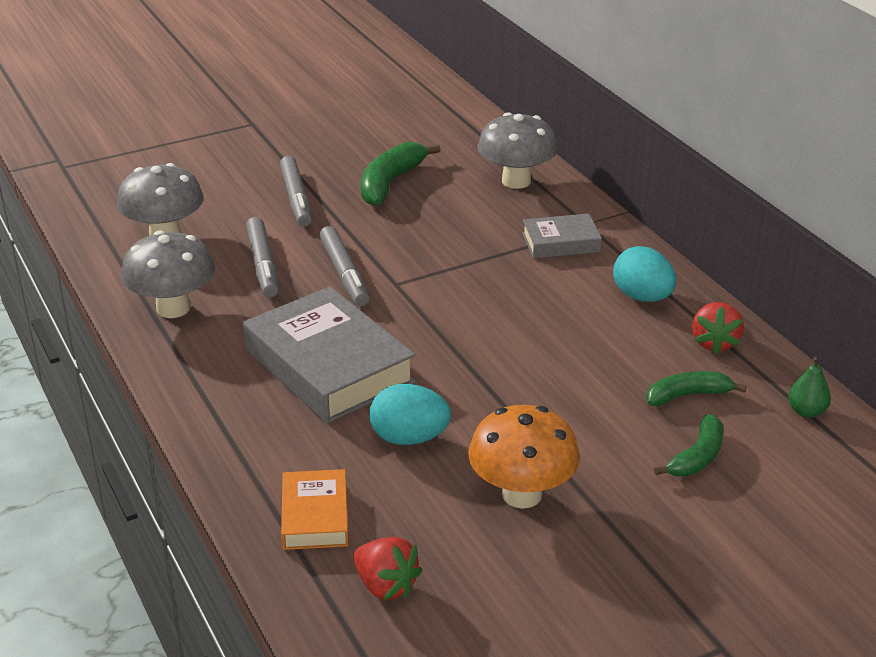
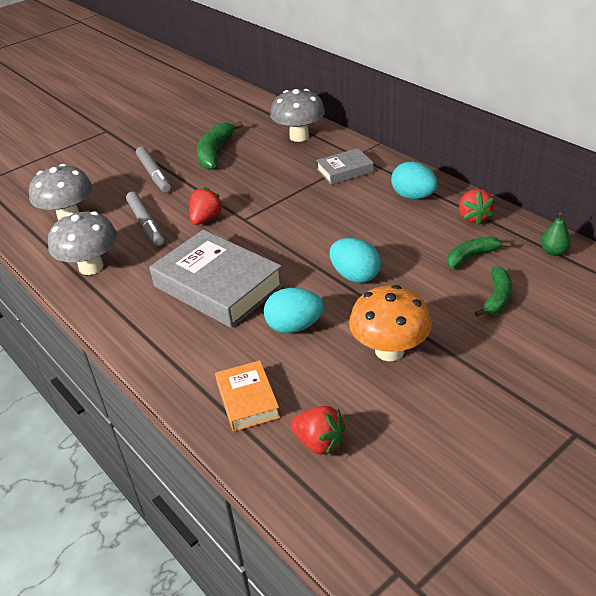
camera: 10 degrees left, 5 degrees up
grey marker [319,226,370,306] -> red strawberry [189,187,224,225]
none -> turquoise egg [329,238,381,283]

